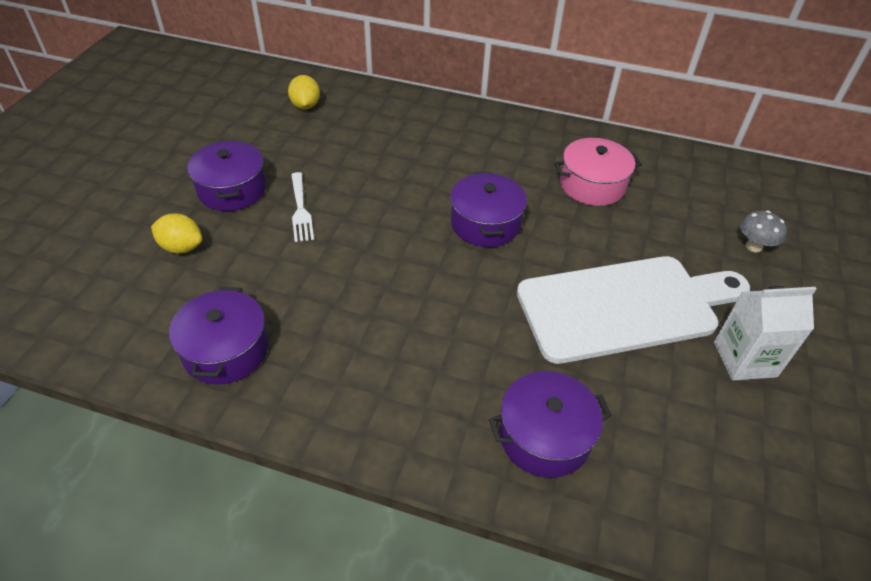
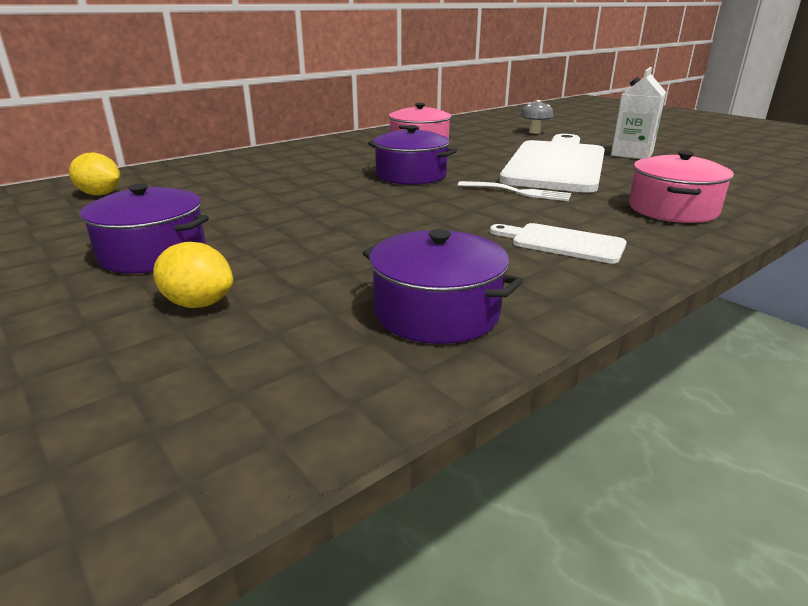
camera: 55 degrees left, 20 degrees down
yellow lemon [151,214,202,254] -> yellow lemon turned 60 degrees clockwise [153,242,233,308]
white fork [291,172,314,242] -> white fork moved to [458,181,571,201]
purple pot [489,371,612,478] -> pink pot [629,151,734,223]
none -> white cutting board [490,223,627,264]

